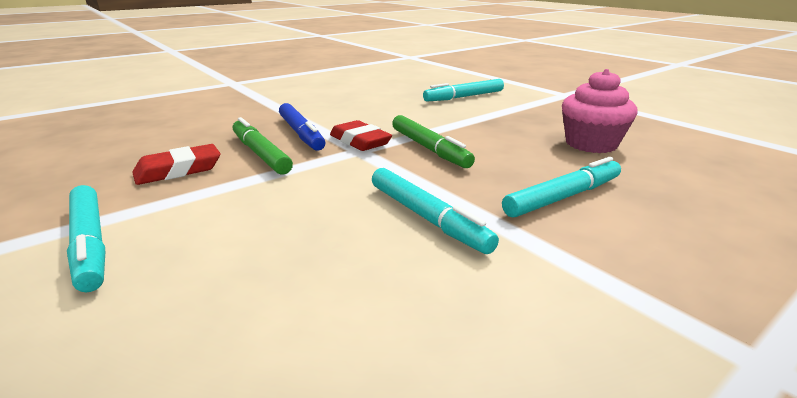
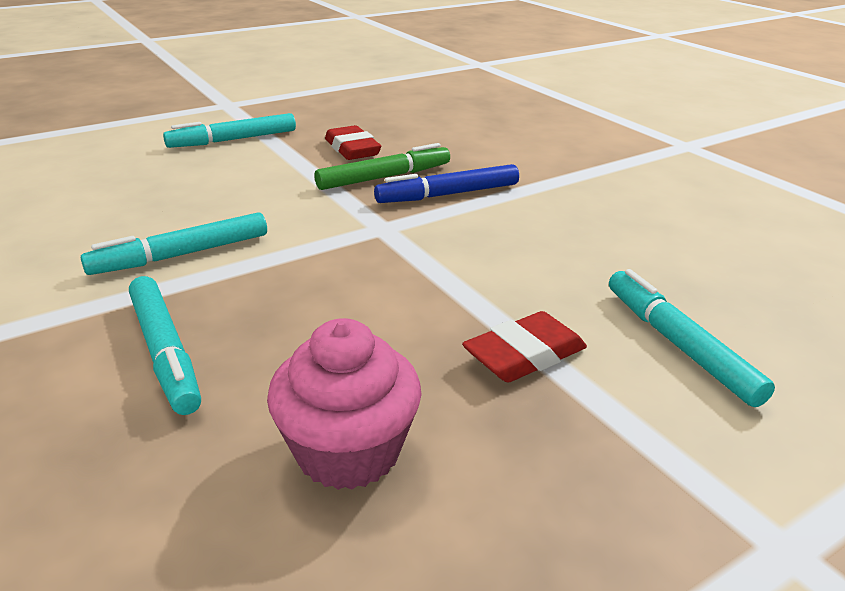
camera: 95 degrees right, 5 degrees up
red eraser [330,120,392,151] -> red eraser moved to [462,311,587,382]
green marker [392,115,475,168] -> none

